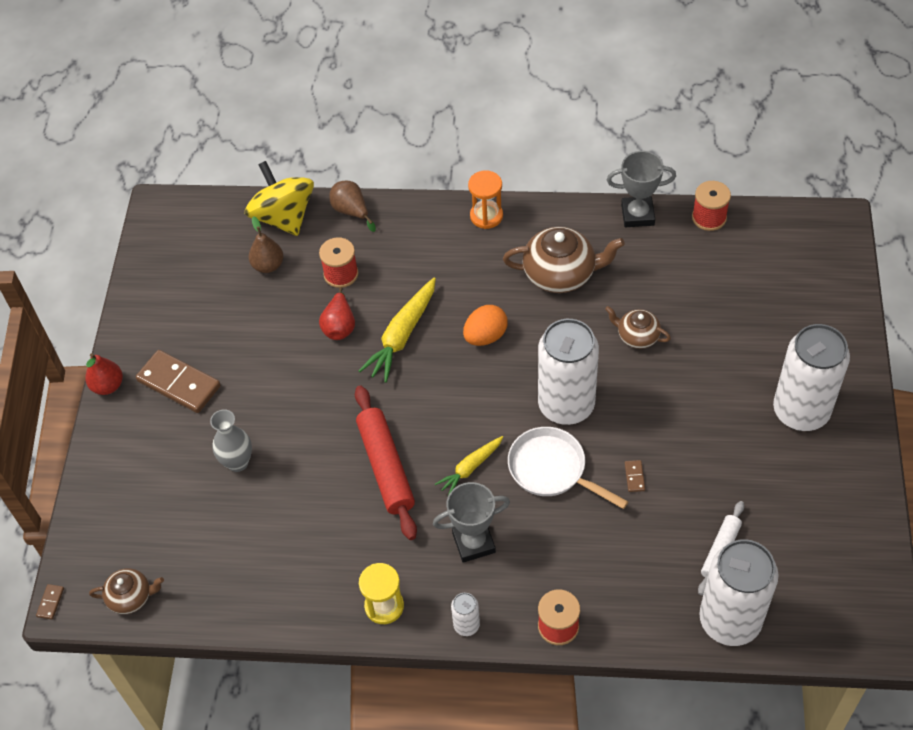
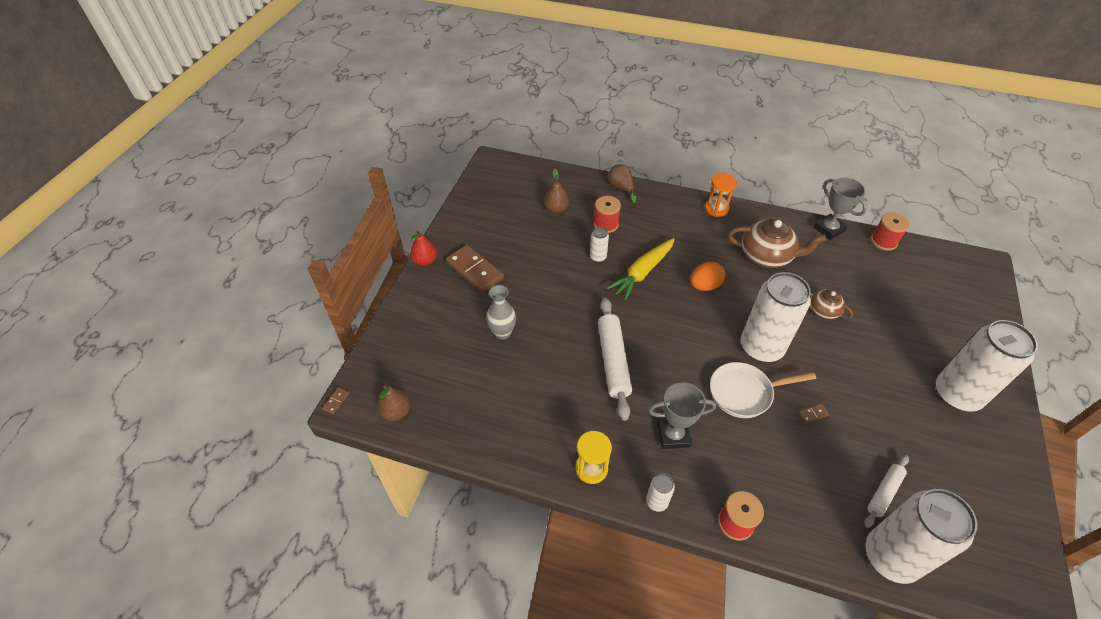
camera: 10 degrees right, 5 degrees down
brown teapot [89,568,164,614] -> brown pear [377,385,410,421]
yellow spinning top [245,161,314,236] -> none
red pear [319,287,355,340] -> white can [590,227,609,262]
red rolling pin [355,385,417,540] -> white rolling pin [598,298,632,421]
yellow carrot [435,436,503,496] -> none
white pan [508,427,628,509] -> white pan turned 60 degrees counterclockwise [710,362,816,418]
grey trophy [607,151,676,227] -> grey trophy turned 45 degrees clockwise [813,178,867,240]
brown domino [625,460,645,492] -> brown domino turned 60 degrees clockwise [798,404,829,424]

